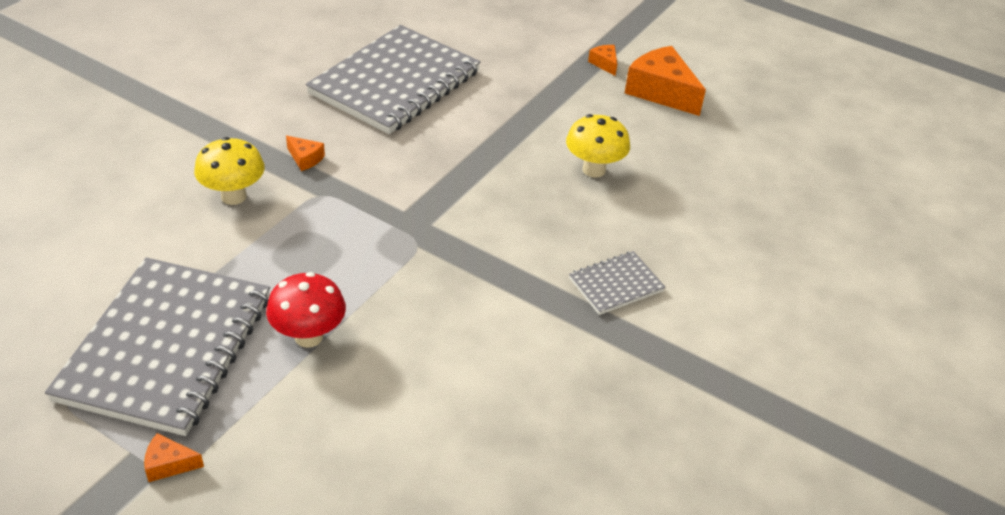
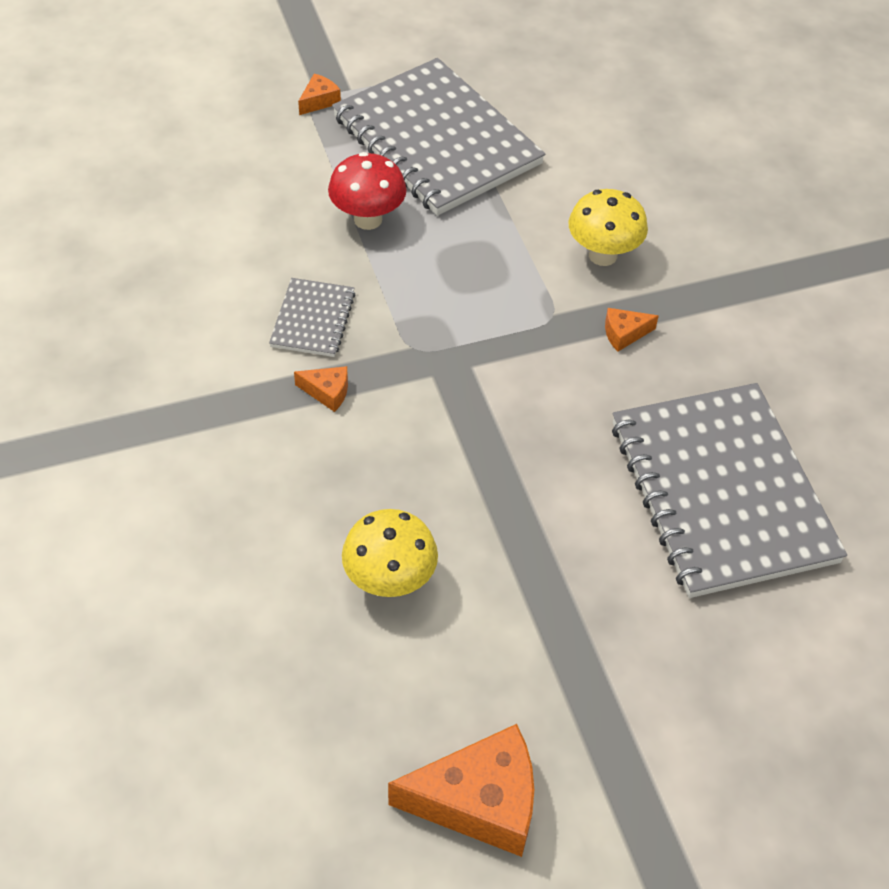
camera: 130 degrees right, 10 degrees up
grey notebook [569,251,666,315] -> grey notebook moved to [269,278,356,357]
orange cheese [588,45,617,76] -> orange cheese moved to [294,366,348,412]

